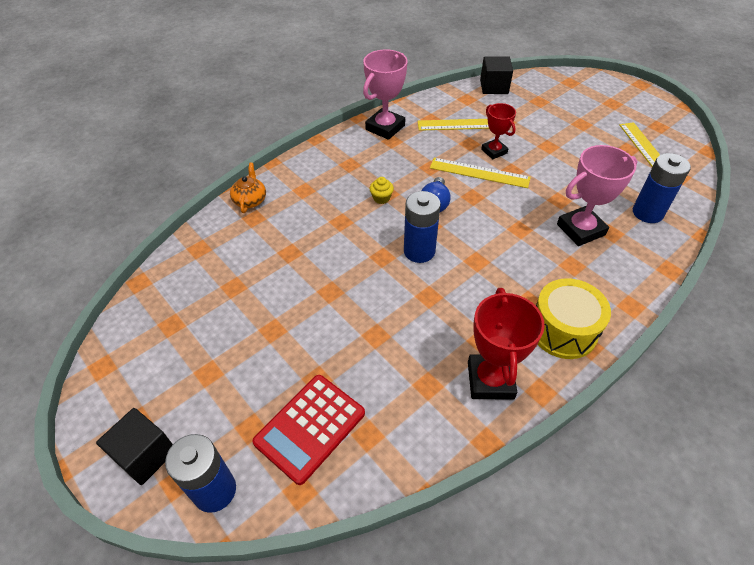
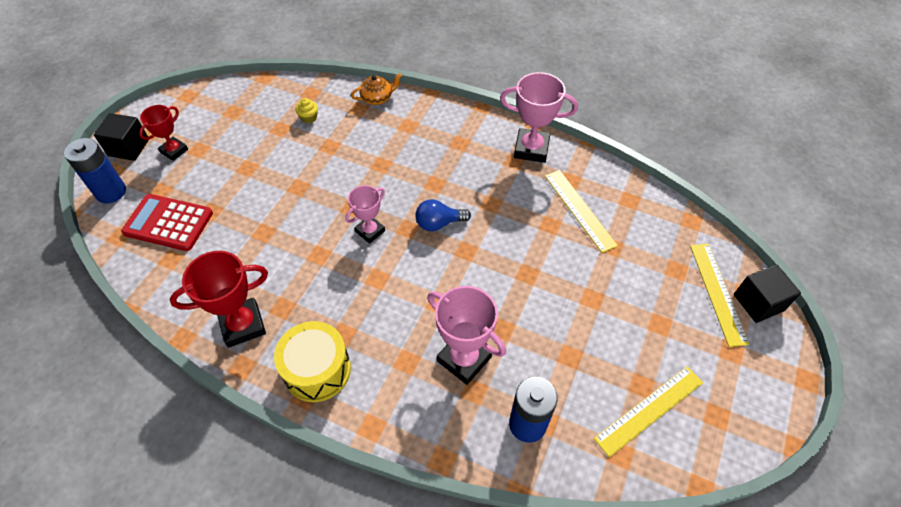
camera: 65 degrees right, 5 degrees up
yellow cupcake [370,177,394,204] -> yellow cupcake moved to [295,98,318,123]
blue battery [404,191,441,263] -> pink trophy [345,185,385,243]
yellow ruler [430,158,531,188] -> yellow ruler moved to [690,244,749,347]
black cube [480,56,513,94] -> black cube moved to [734,264,801,323]
red trophy [481,103,516,159] -> red trophy moved to [139,105,188,161]

